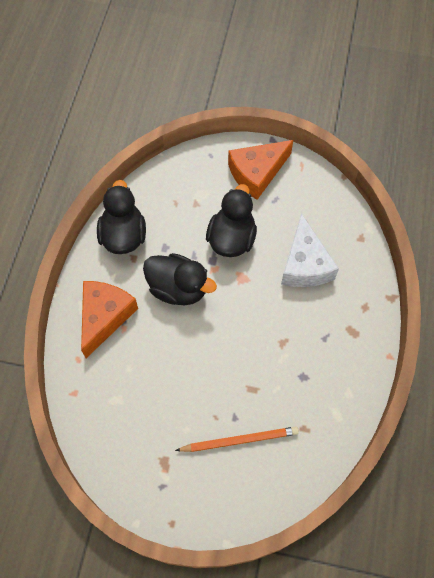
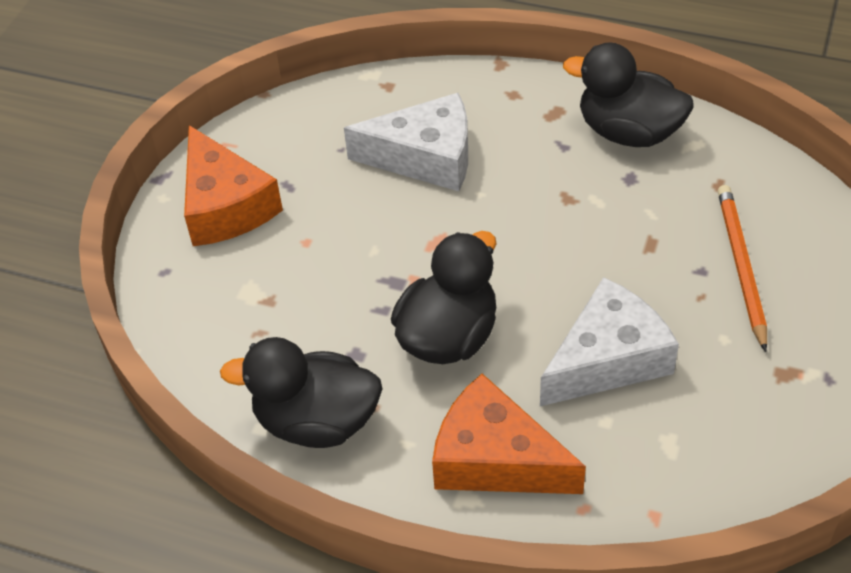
camera: 80 degrees left, 15 degrees down
black duck [206,184,257,257] -> black duck moved to [563,42,694,147]
none -> white cheese [540,277,679,406]

